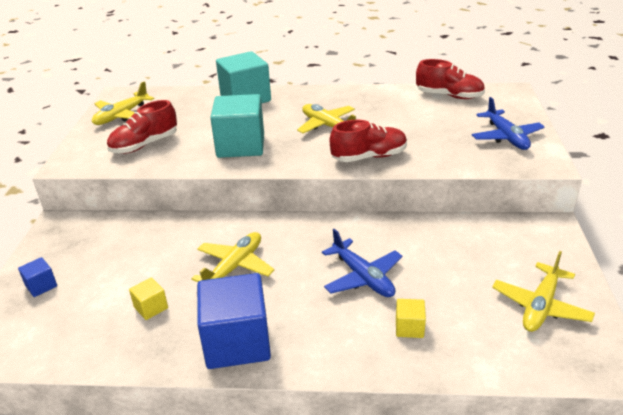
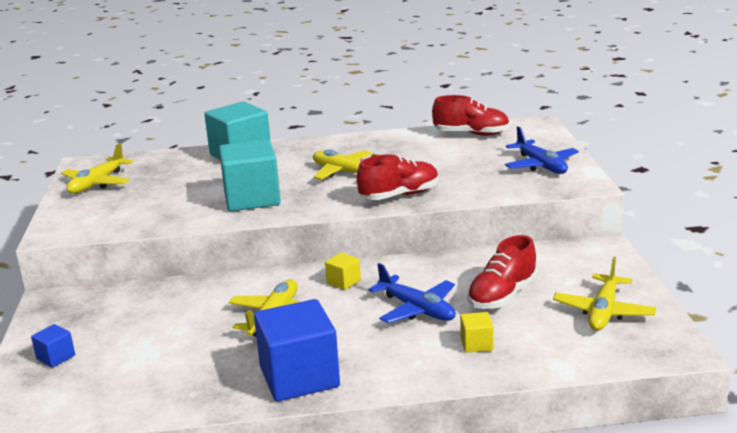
camera: 10 degrees left, 10 degrees down
red shoe [107,100,177,154] -> red shoe moved to [467,235,537,309]
yellow cube [129,278,168,320] -> yellow cube moved to [325,252,361,290]

